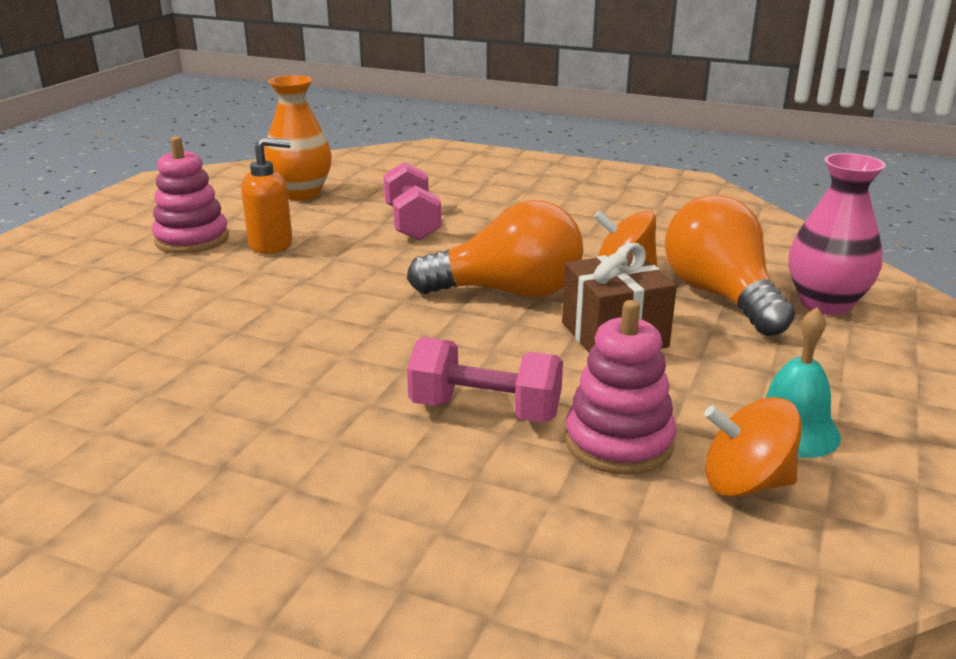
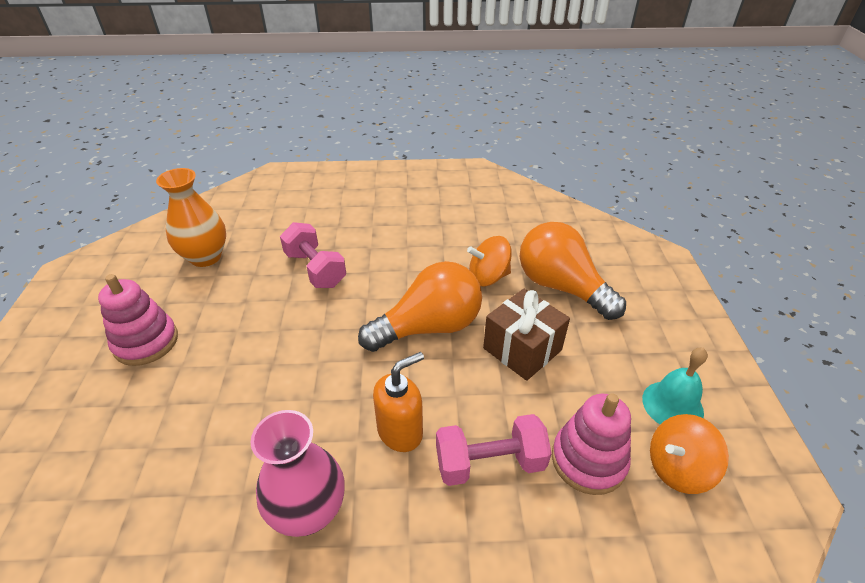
camera: 25 degrees left, 15 degrees up
orange soap dispenser [241,137,292,254] -> orange soap dispenser moved to [373,352,424,452]
pink vase [789,153,886,315] -> pink vase moved to [251,410,345,537]

